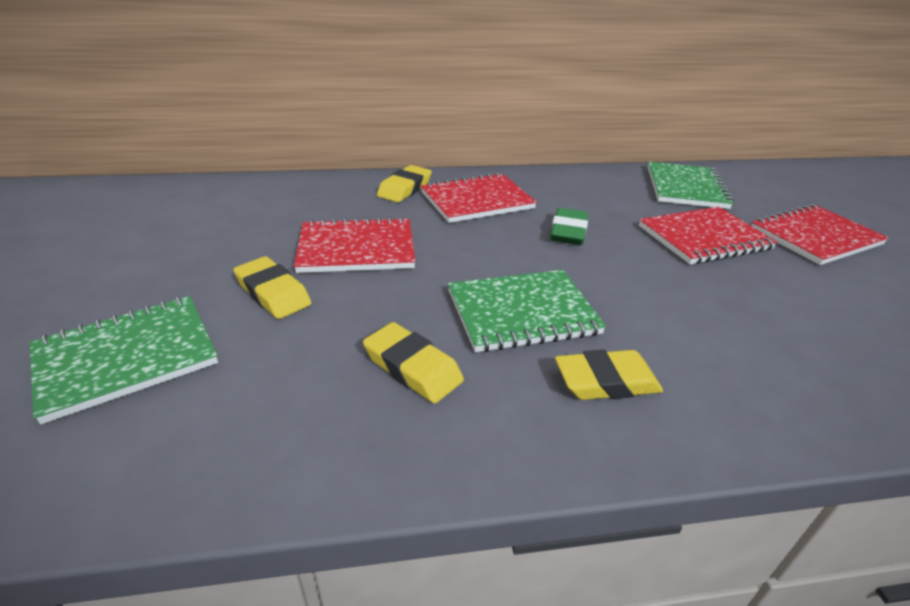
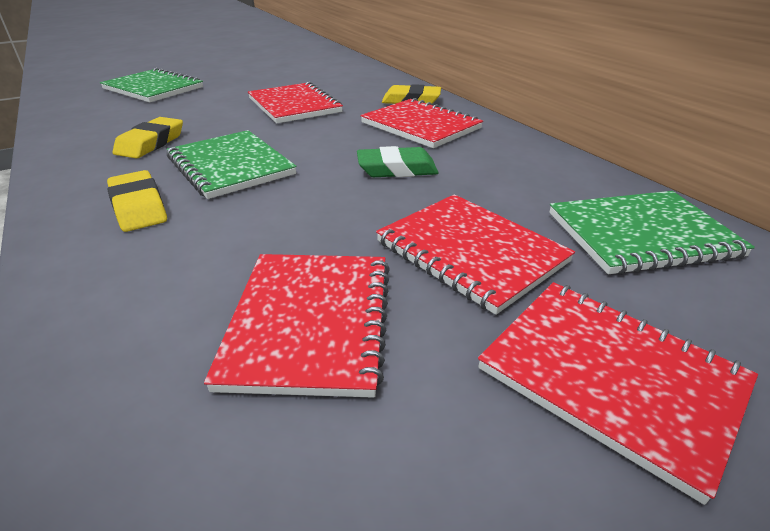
camera: 70 degrees right, 0 degrees up
yellow eraser [233,256,311,319] -> none
none -> red notebook [204,254,390,398]

